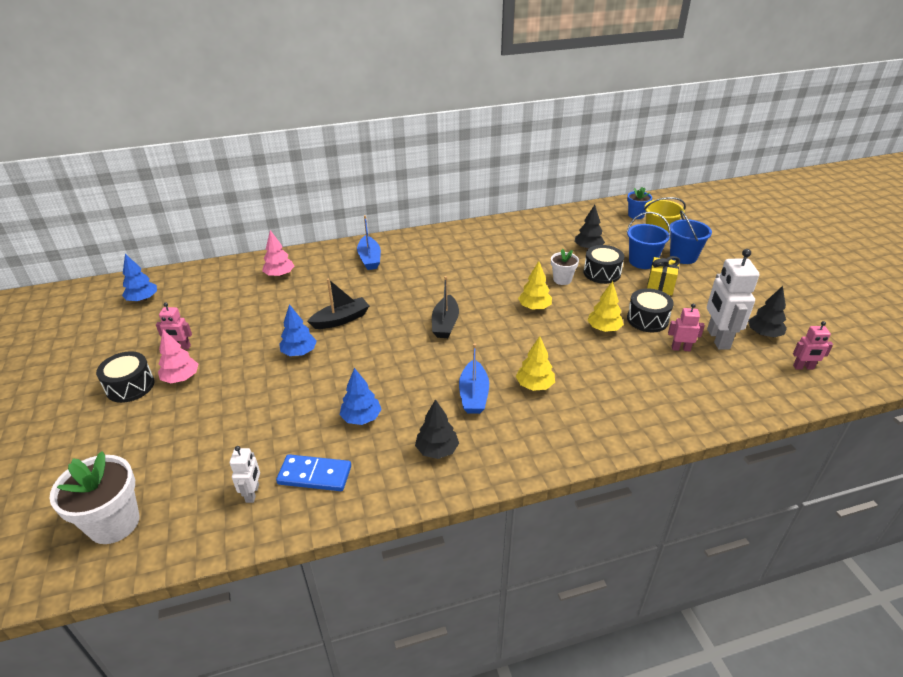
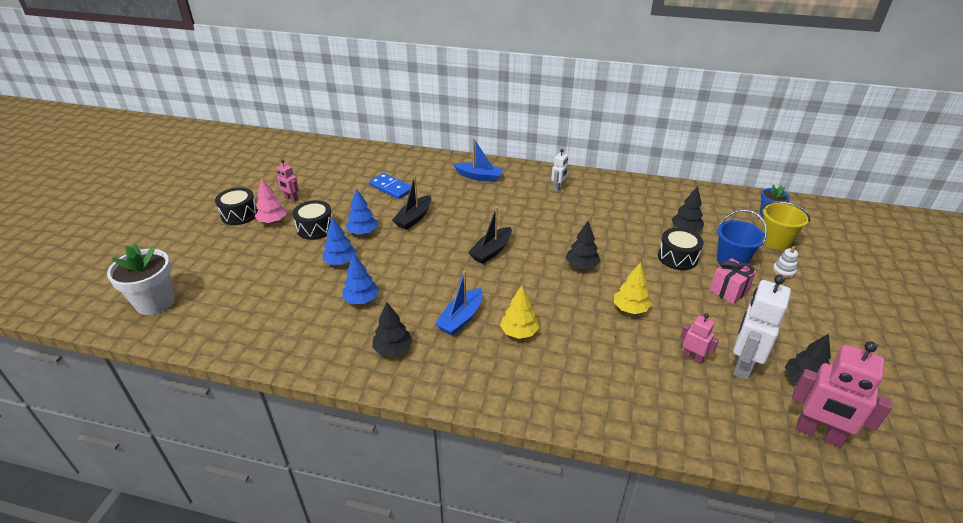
camera: 30 degrees right, 0 degrees up
blue tree [122,254,157,302] -> blue tree moved to [323,217,357,265]
white robot [230,446,260,503] -> white robot moved to [551,149,569,192]
pink tree [262,230,294,277] -> none
blue domino [276,454,351,491] -> blue domino moved to [369,173,411,199]
black boat [307,278,369,329] -> black boat turned 120 degrees clockwise [392,175,431,230]
blue boat [357,215,381,270] -> blue boat turned 90 degrees counterclockwise [453,138,503,182]
yellow tree [518,261,552,310] -> black tree [566,221,600,269]
white flower pot [551,249,579,285] -> none
black drum [627,288,674,332] -> black drum moved to [293,200,332,240]
yellow gift [647,256,680,295] -> pink gift [709,258,756,304]
blue bucket [670,210,712,264] -> white stacking toy [772,246,798,278]
pink robot [793,321,833,370] -> pink robot [792,341,893,448], size x1.90

